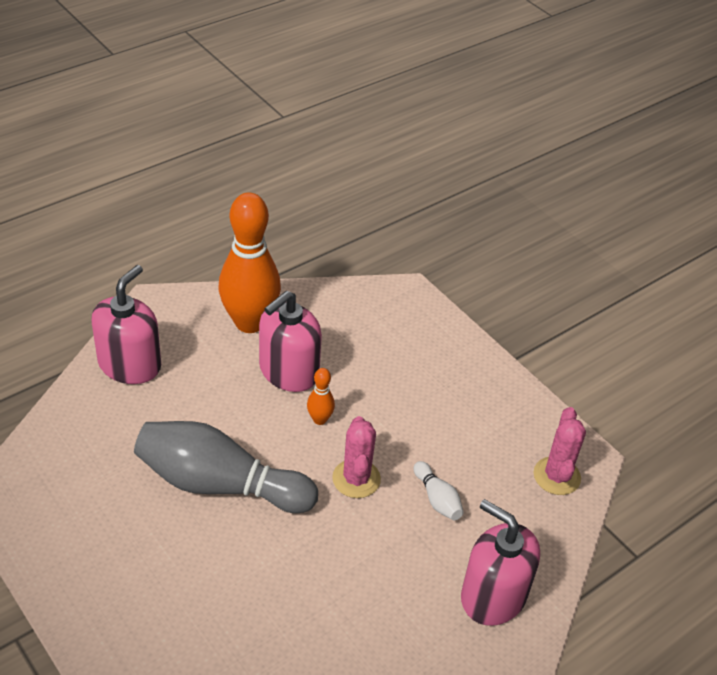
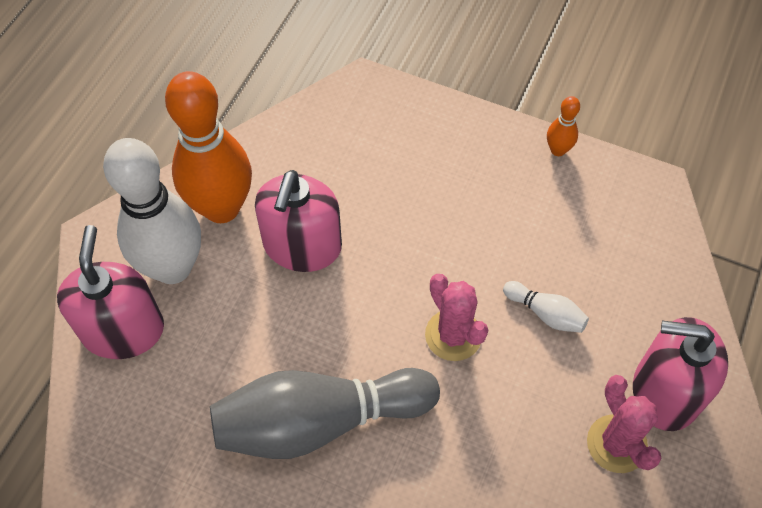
camera: 25 degrees left, 15 degrees up
orange bowling pin [307,368,335,425] -> orange bowling pin moved to [547,96,580,156]
pink cactus [534,407,586,495] -> pink cactus moved to [587,375,662,473]
none -> white bowling pin [103,138,201,284]

